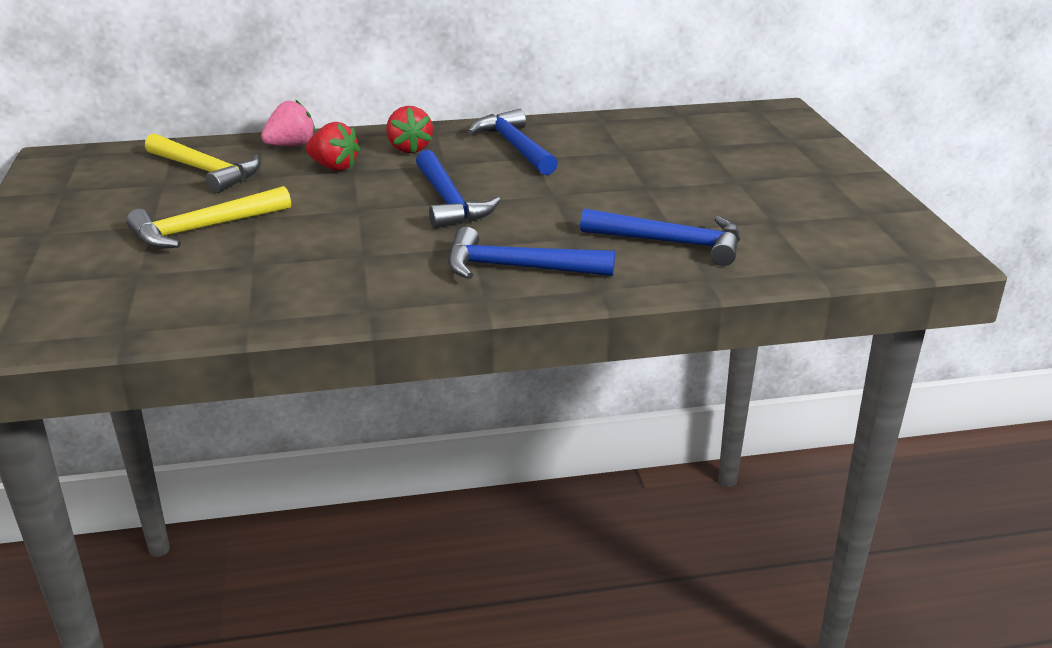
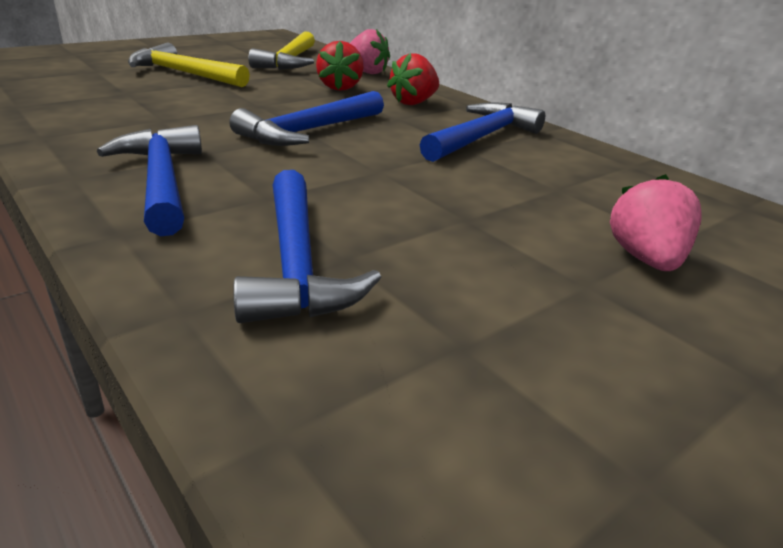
camera: 60 degrees right, 0 degrees up
none -> pink strawberry [610,174,702,271]

